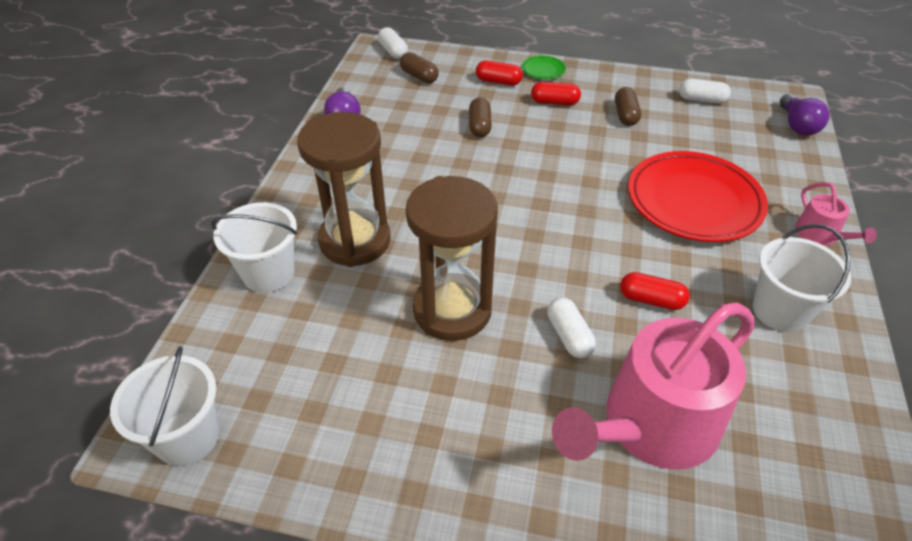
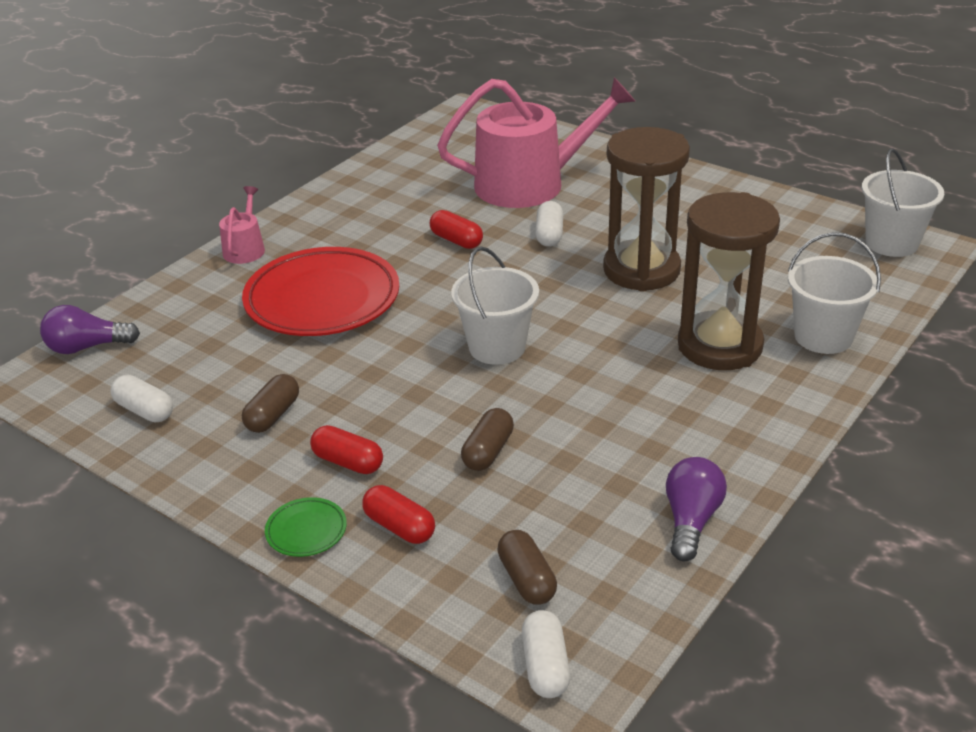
camera: 155 degrees left, 10 degrees down
white bucket [753,224,851,332] -> white bucket moved to [451,247,539,365]
purple light bulb [780,94,830,136] -> purple light bulb turned 120 degrees counterclockwise [40,305,140,354]

